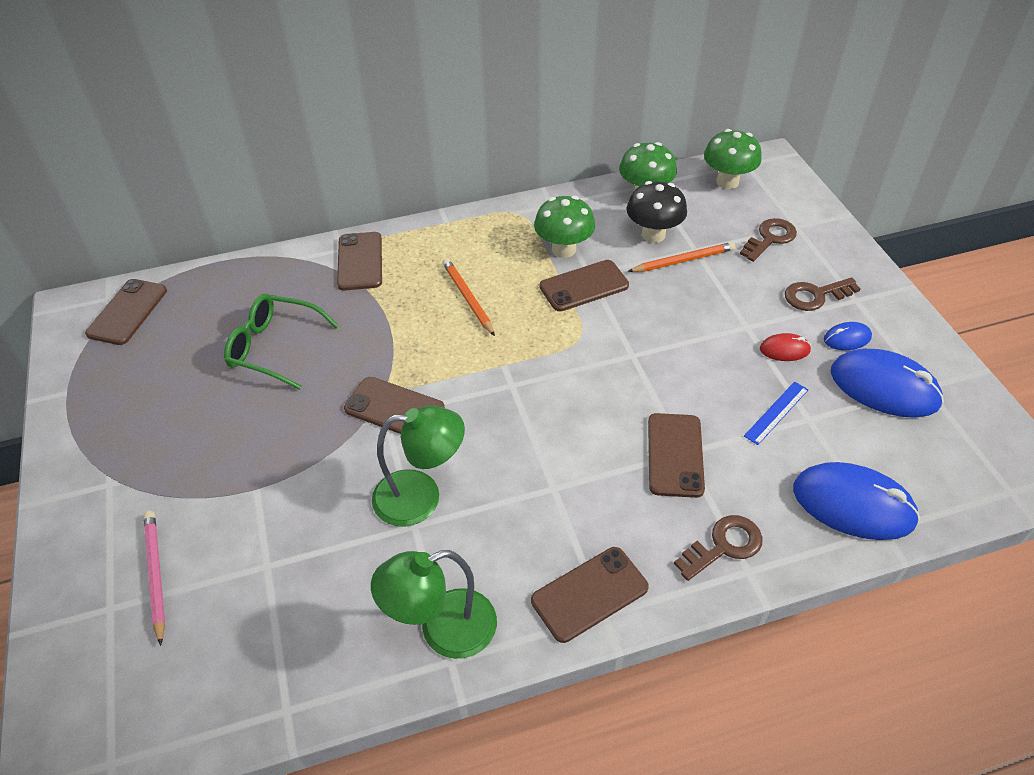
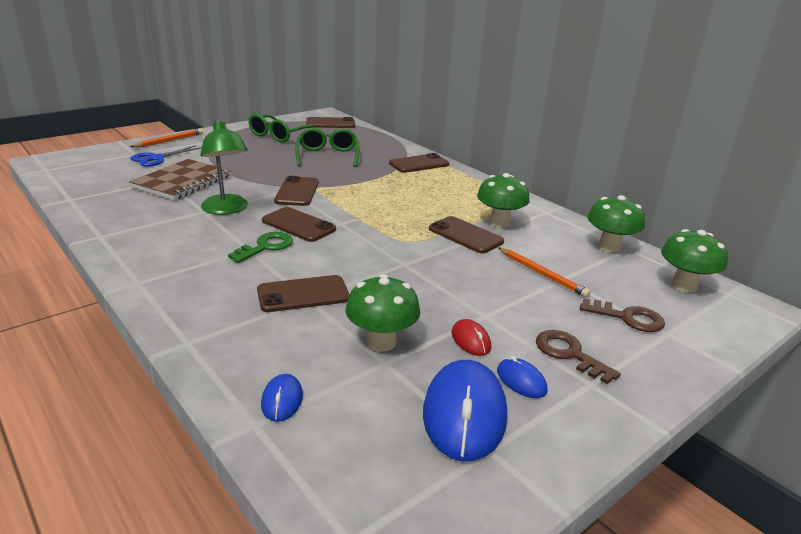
camera: 65 degrees right, 20 degrees down
pink pencil [144,511,165,646] -> blue scissors [130,145,202,166]
green lamp [371,550,497,659] -> none
orange pencil [442,258,495,336] -> orange pencil moved to [130,129,203,147]
brown phone [531,547,649,643] -> brown phone moved to [262,207,336,242]
black mushroom [627,181,687,243] -> none
brown key [674,515,763,581] -> none
blue ruler [744,381,809,445] -> green mushroom [346,274,420,352]
blue mouse [793,462,920,540] -> blue mouse [261,374,303,422], size x0.48
none -> brown notebook [129,159,231,200]
none -> green key [228,232,293,263]
none -> green glasses [249,114,314,143]

